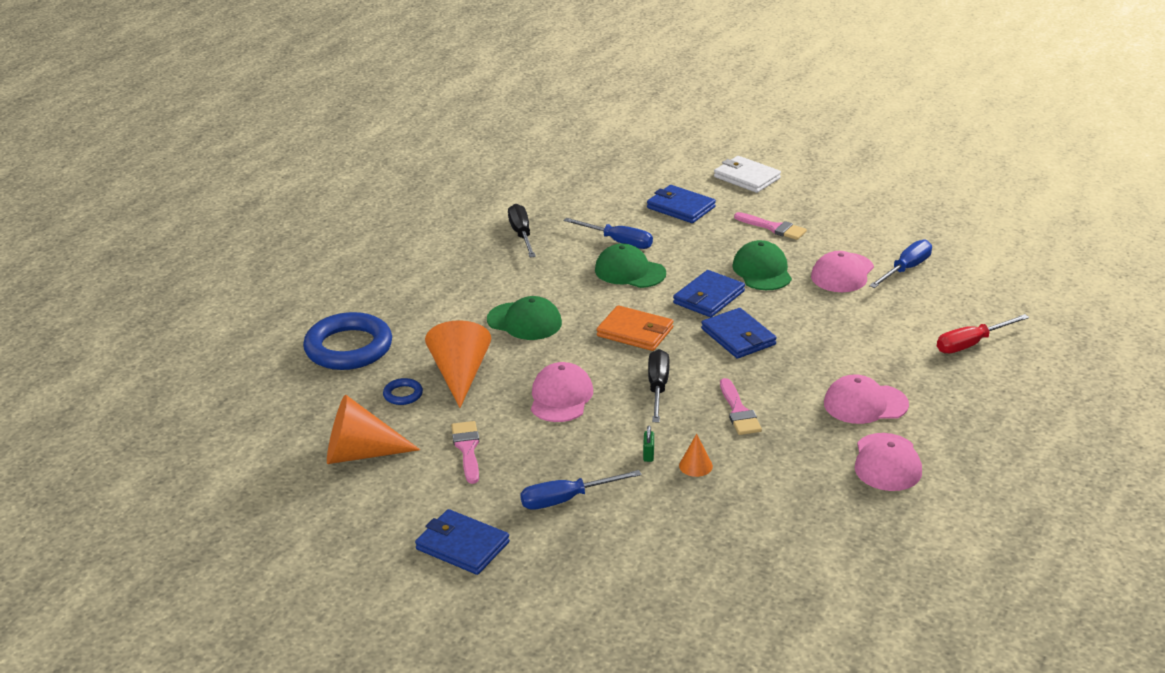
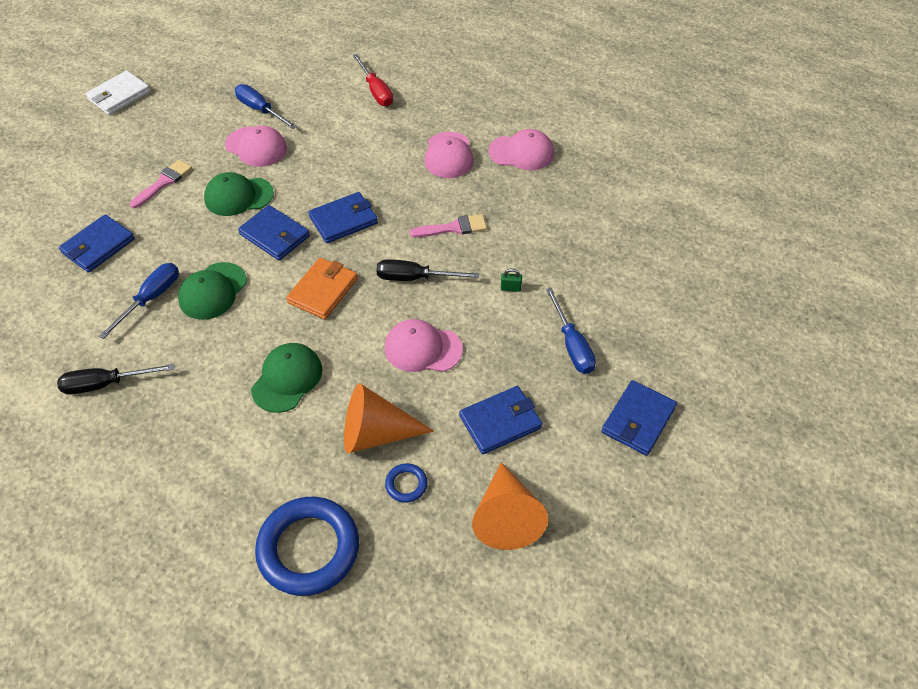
camera: 90 degrees left, 20 degrees up
pink brush [451,421,479,484] -> blue wallet [459,386,542,454]
orange cone [679,434,713,477] -> none
white wallet [714,156,781,193] -> white wallet moved to [85,70,151,115]

